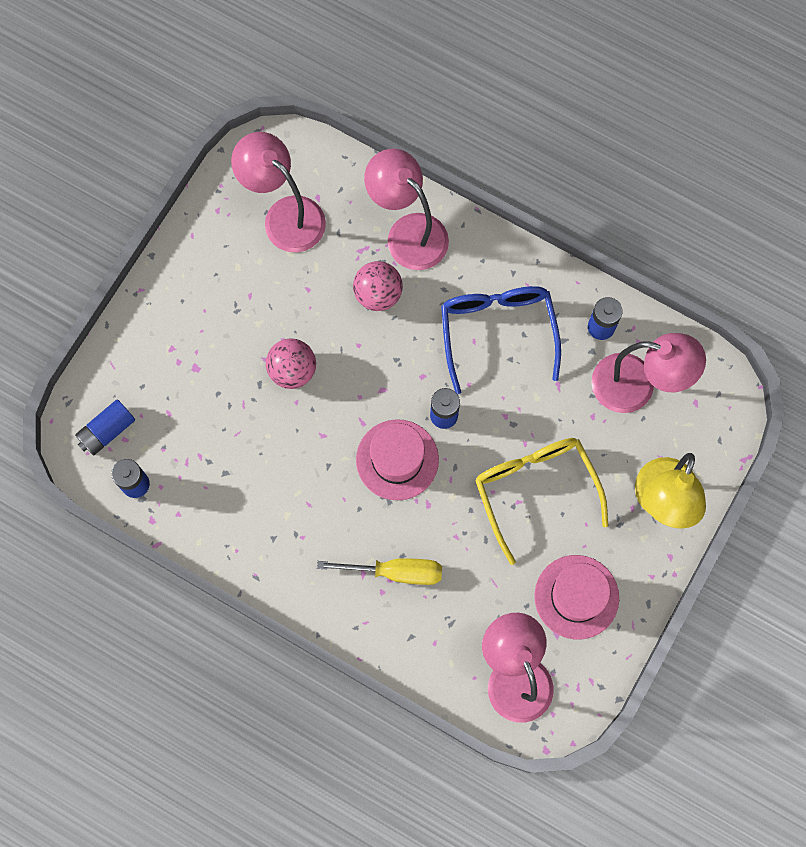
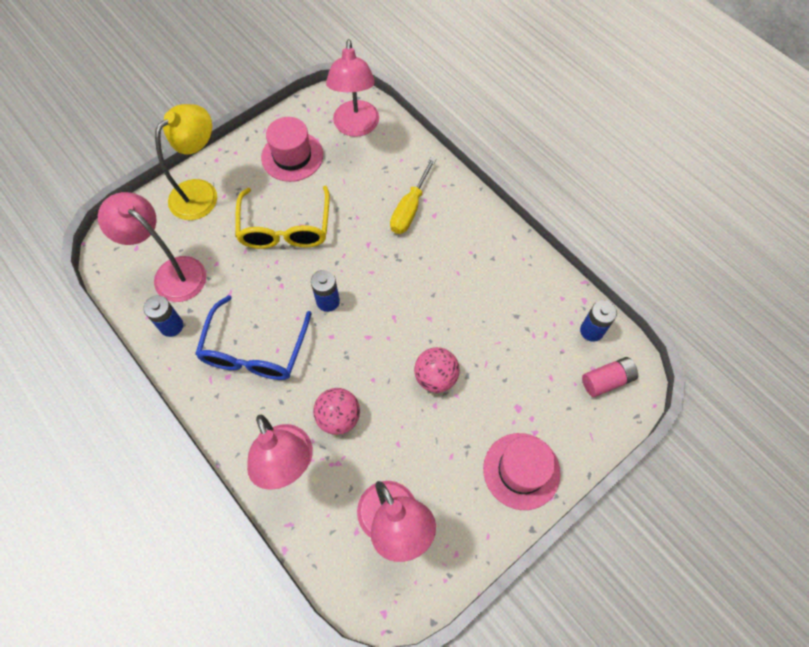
camera: 160 degrees left, 10 degrees down
blue battery [75,399,135,456] -> pink battery [582,357,638,397]
yellow screwdriver [317,558,442,585] -> yellow screwdriver turned 90 degrees counterclockwise [390,157,436,234]
pink hat [356,419,439,500] -> pink hat moved to [483,433,561,510]

